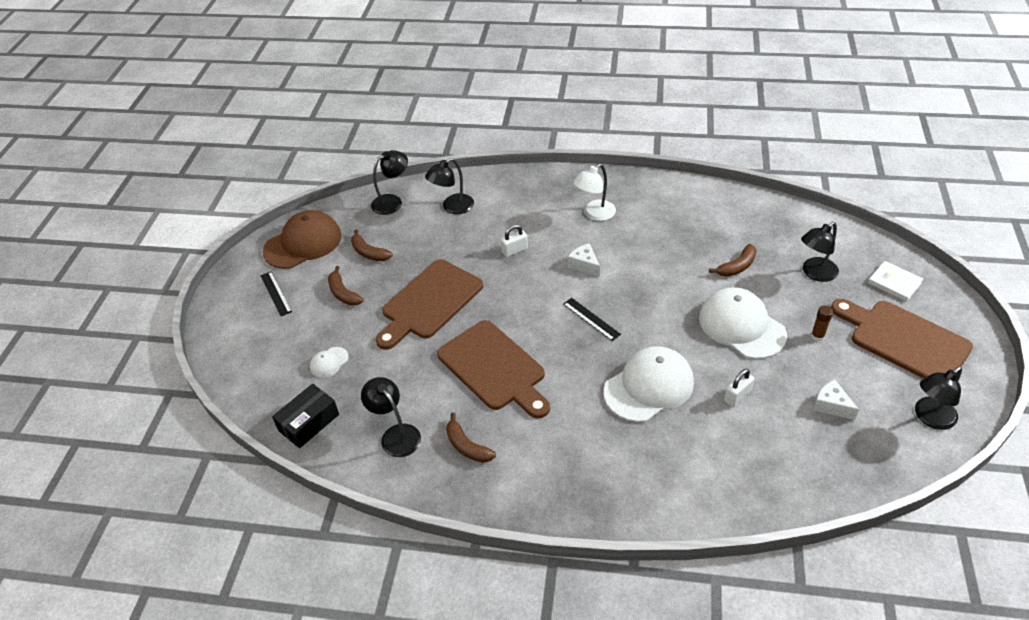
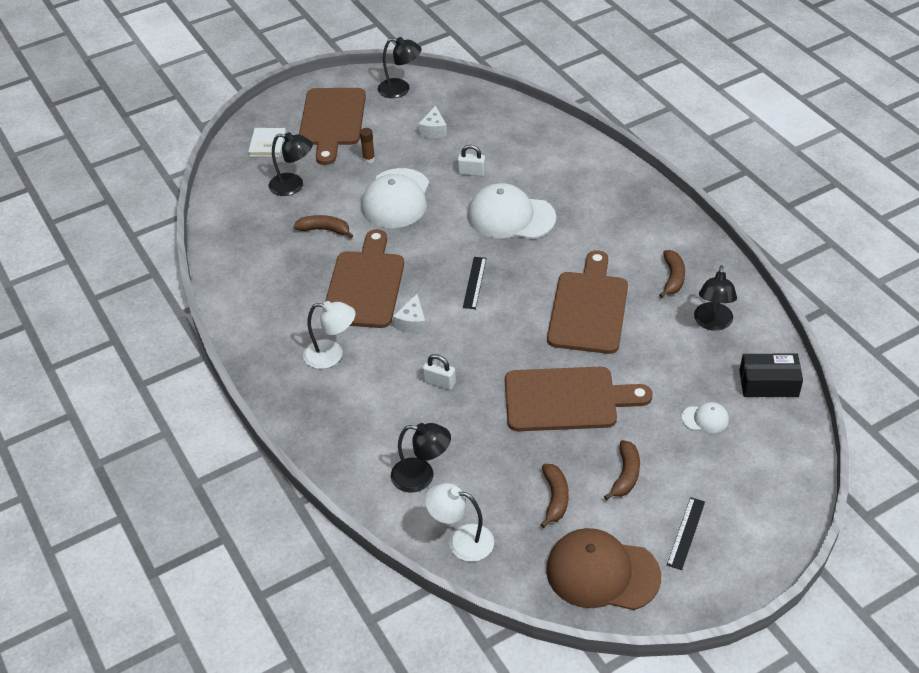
camera: 130 degrees left, 0 degrees up
black lamp [371,150,408,215] -> white lamp [425,483,494,562]
none -> brown cutting board [325,229,404,328]

